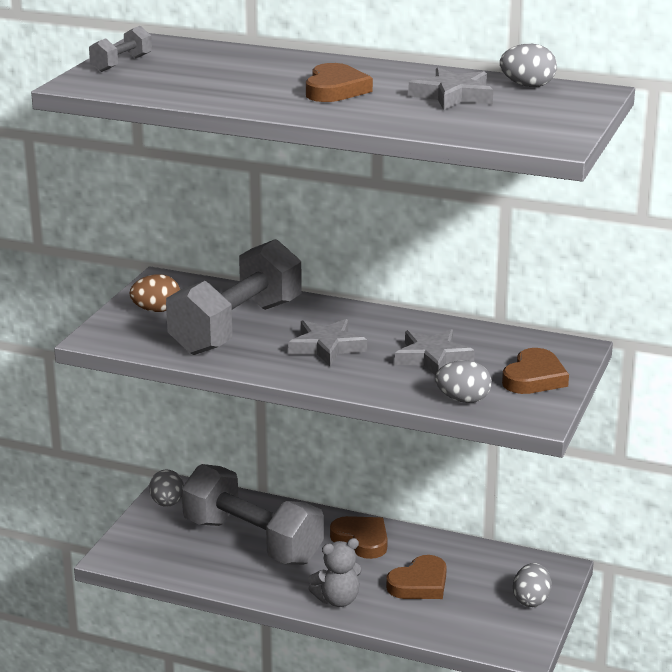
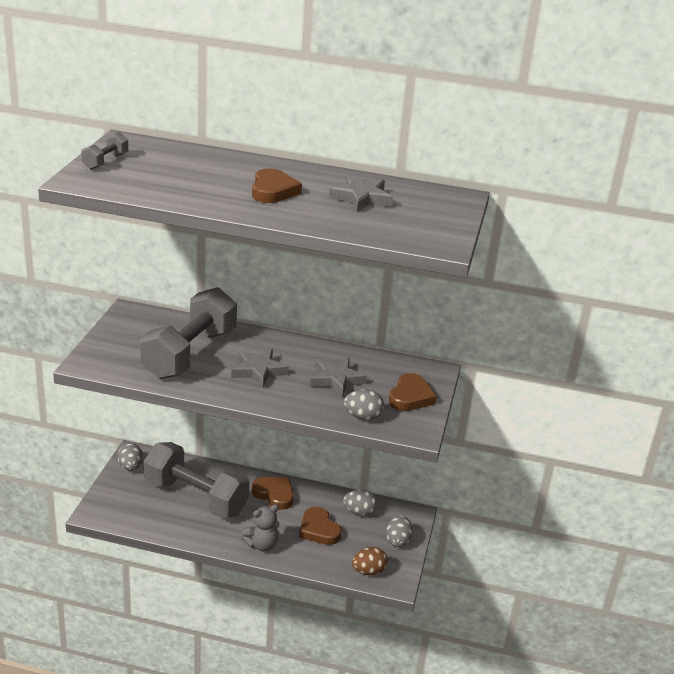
camera: 10 degrees left, 5 degrees up
brown egg [130,274,180,312] -> brown egg moved to [352,547,388,575]
brown heart [386,555,447,599] -> brown heart turned 105 degrees clockwise [299,507,342,545]
grey egg [500,44,557,87] -> grey egg moved to [343,490,377,516]

